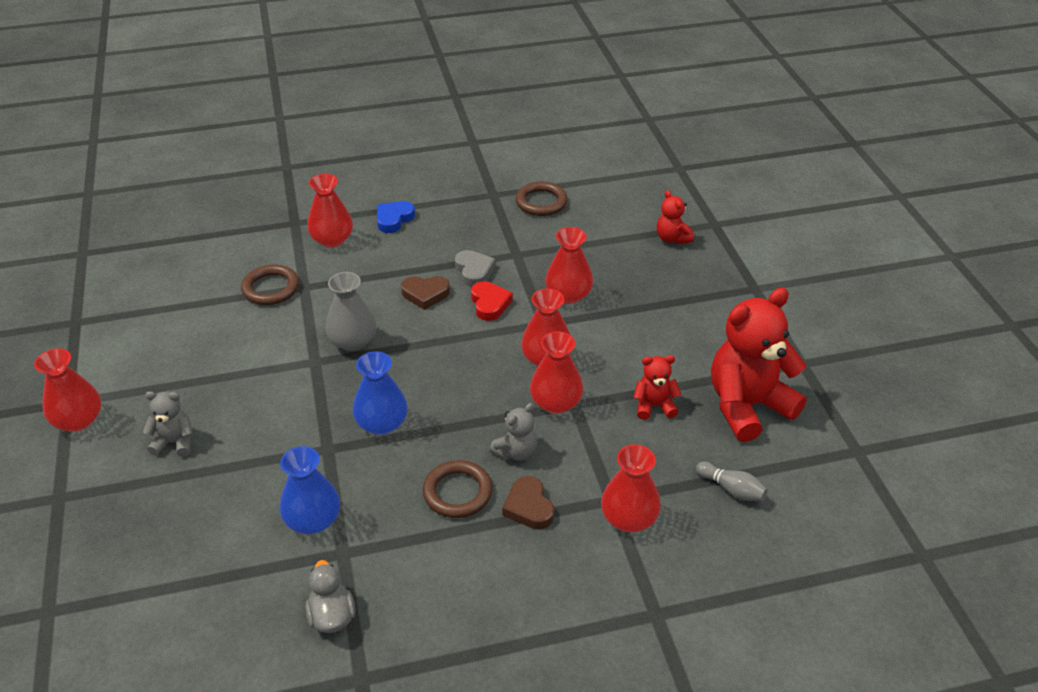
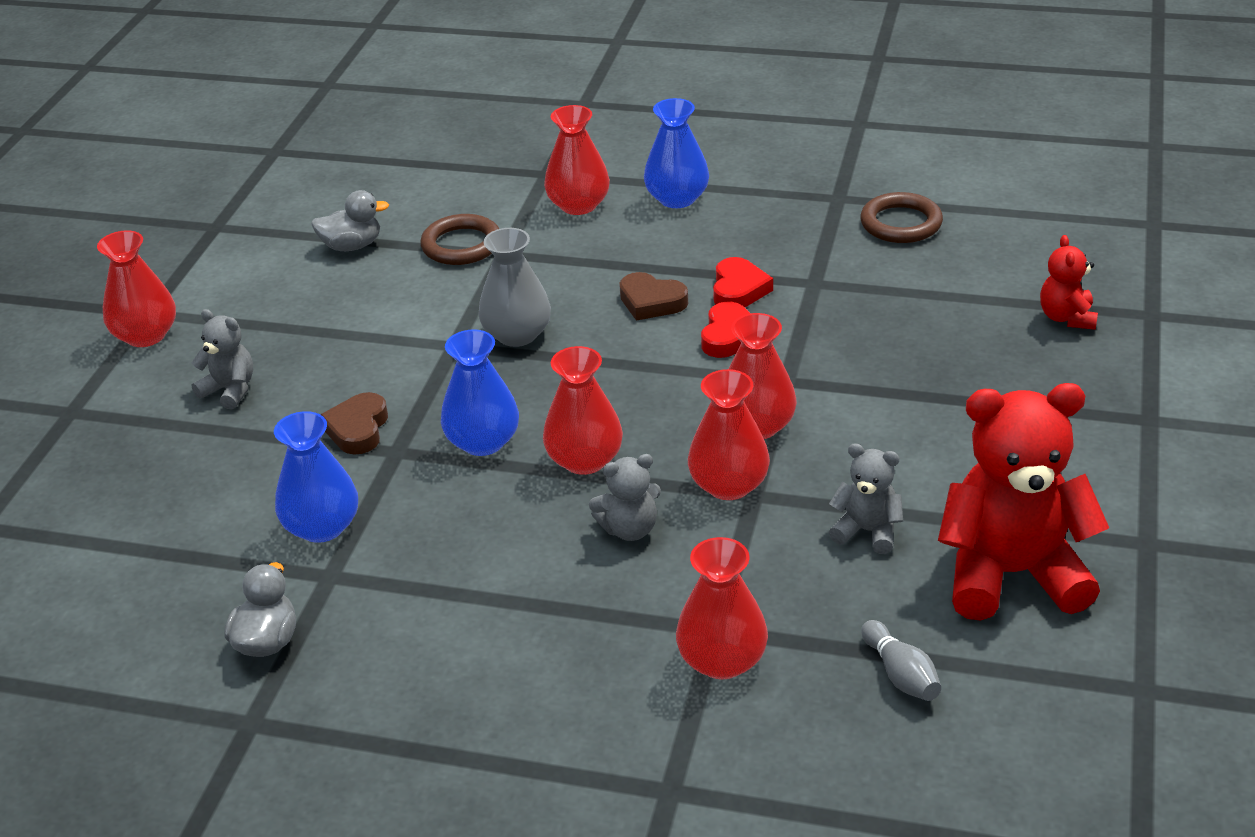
camera: 30 degrees right, 5 degrees down
blue heart [377,201,415,233] -> blue vase [644,98,709,208]
brown ring [423,460,493,518] -> none
grey heart [455,250,496,287] -> red heart [713,257,773,307]
brown heart [502,476,554,529] -> brown heart moved to [320,392,388,455]
red vase [545,227,593,304] -> red vase moved to [543,346,623,475]
red teddy bear [633,355,681,420] -> grey teddy bear [829,443,903,554]
none -> grey duck [311,190,389,251]

